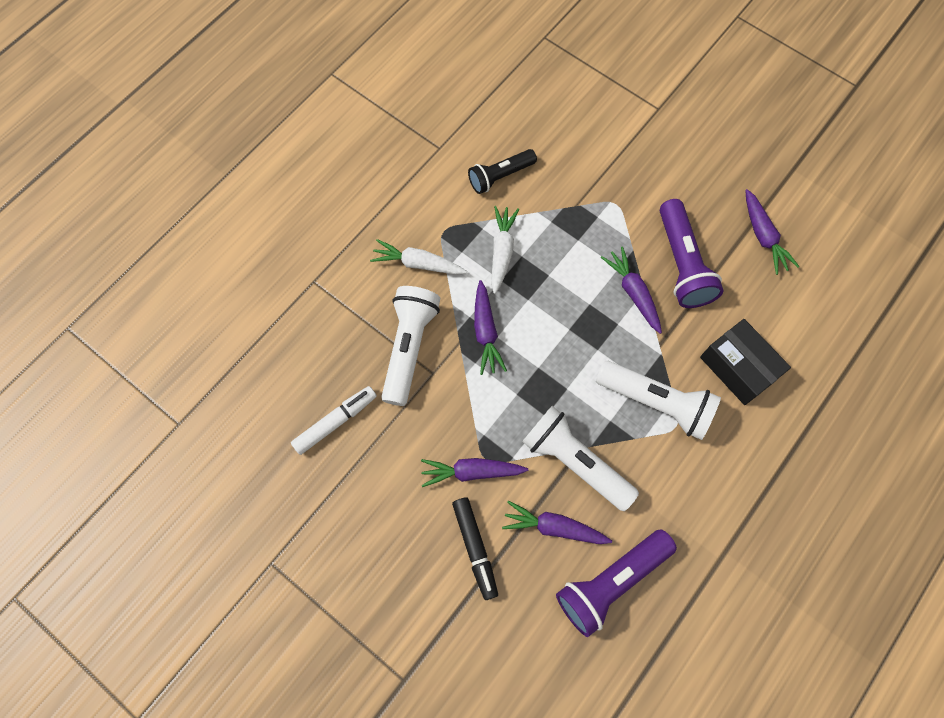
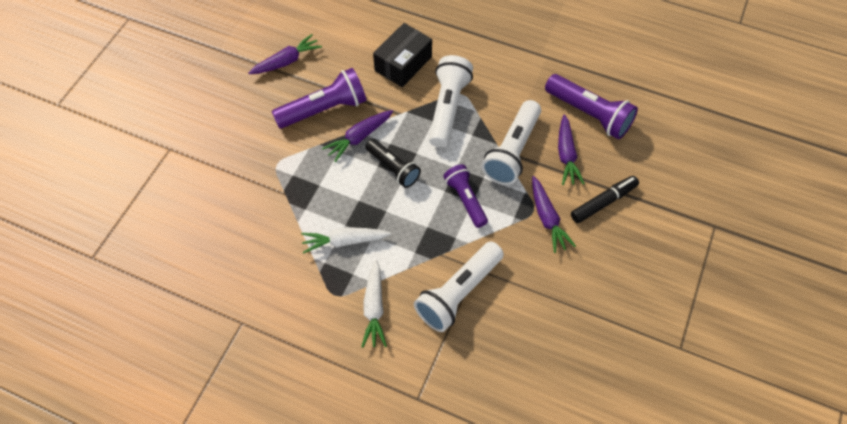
camera: 105 degrees left, 10 degrees down
white marker [291,386,377,455] -> none
white flashlight [381,286,440,406] -> white flashlight turned 45 degrees counterclockwise [414,242,504,332]
black flashlight [468,149,537,194] -> black flashlight moved to [365,139,421,188]
purple carrot [474,280,507,375] -> none
none -> purple flashlight [443,164,488,228]

